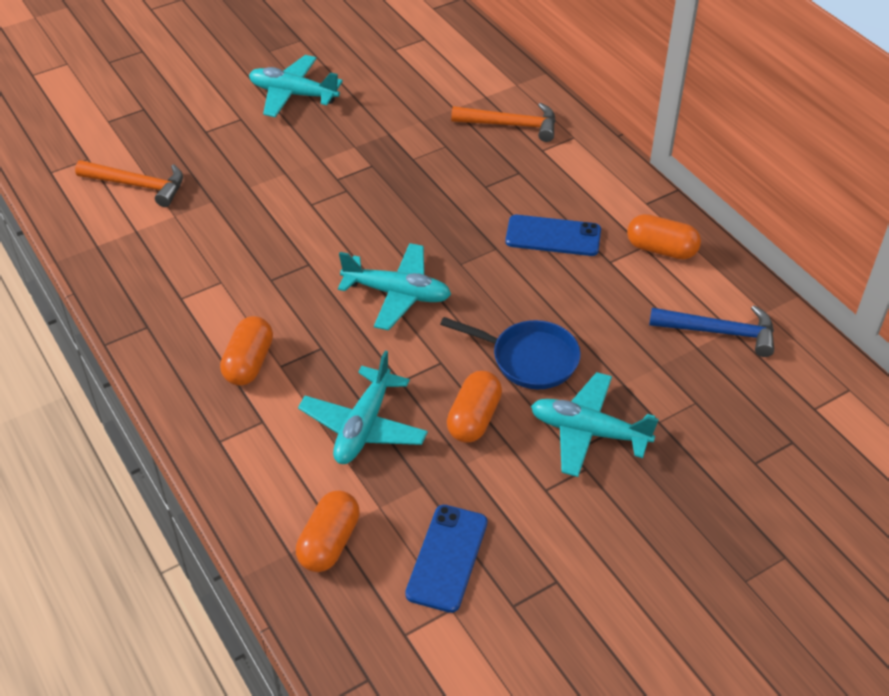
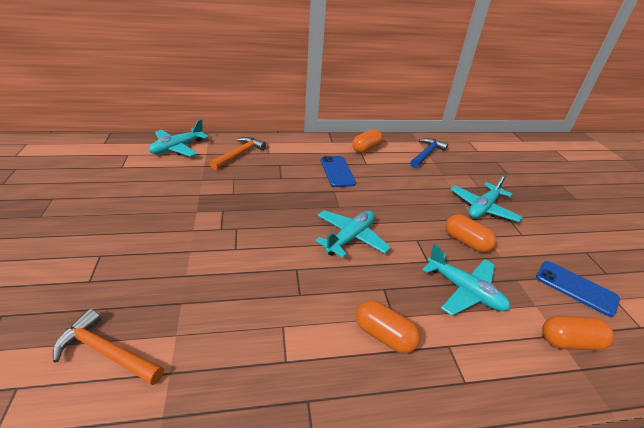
camera: 70 degrees left, 10 degrees down
orange hammer [75,160,183,207] -> orange hammer turned 105 degrees counterclockwise [53,309,164,385]
turquoise plane [249,55,343,117] -> turquoise plane moved to [149,119,208,157]
orange capsule [296,491,360,572] -> orange capsule turned 45 degrees counterclockwise [542,316,614,350]
blue pan [440,317,581,389] -> none
blue phone [505,215,601,256] -> blue phone turned 45 degrees counterclockwise [321,156,356,187]

